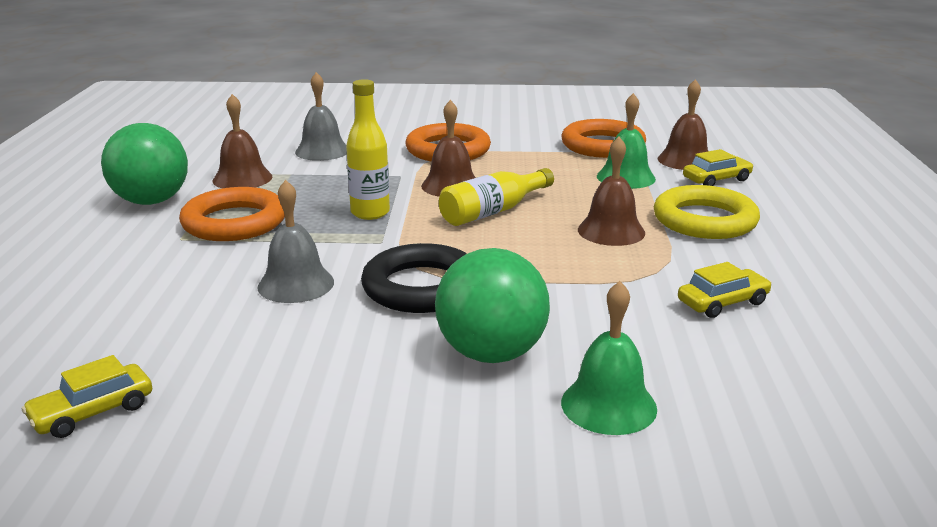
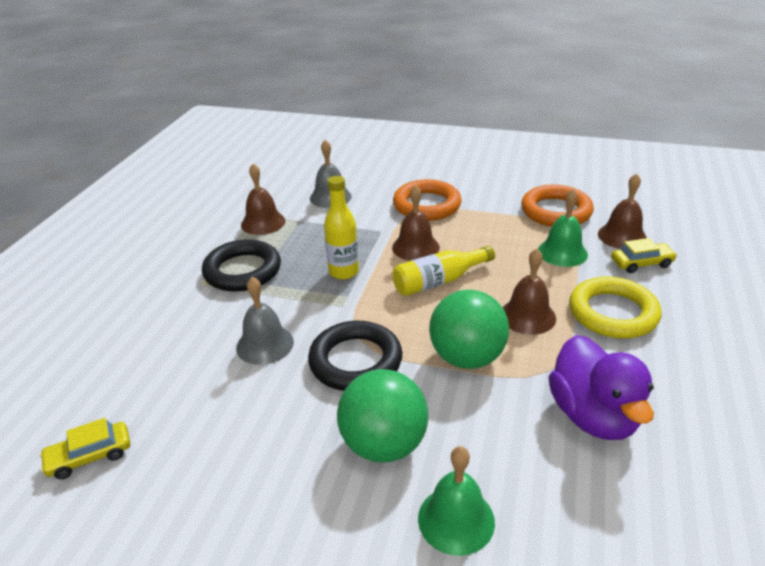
camera: 15 degrees right, 10 degrees up
green ball [101,123,188,205] -> green ball moved to [429,290,509,369]
orange ring [179,187,285,241] -> black ring [202,239,281,292]
yellow car [678,262,772,318] -> purple duck [549,335,654,440]

